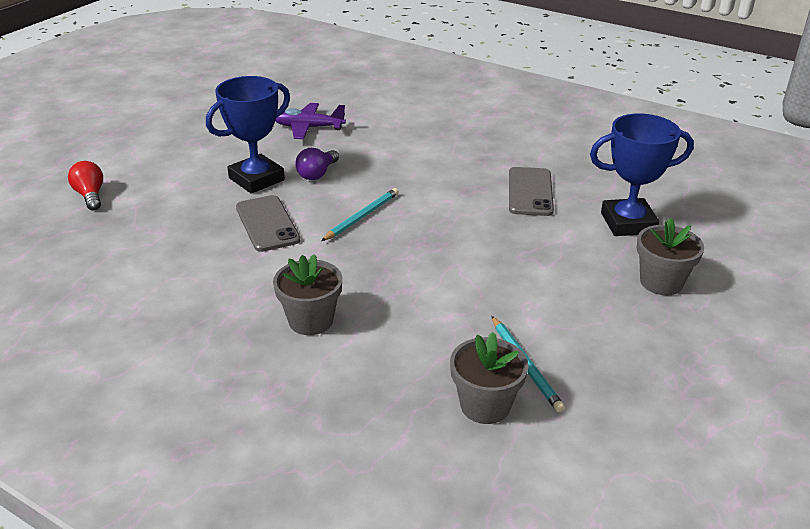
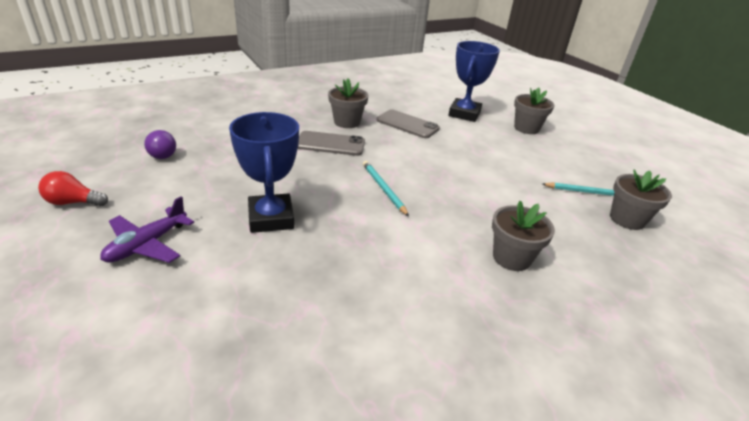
camera: 65 degrees left, 0 degrees up
red light bulb [68,161,103,211] -> red light bulb moved to [38,171,108,206]
grey phone [236,195,300,252] -> grey phone moved to [298,131,365,156]
purple plane [275,103,346,139] -> purple plane moved to [100,196,194,263]
purple light bulb [295,148,339,180] -> purple light bulb moved to [144,130,176,159]
none -> grey flower pot [328,78,368,128]

